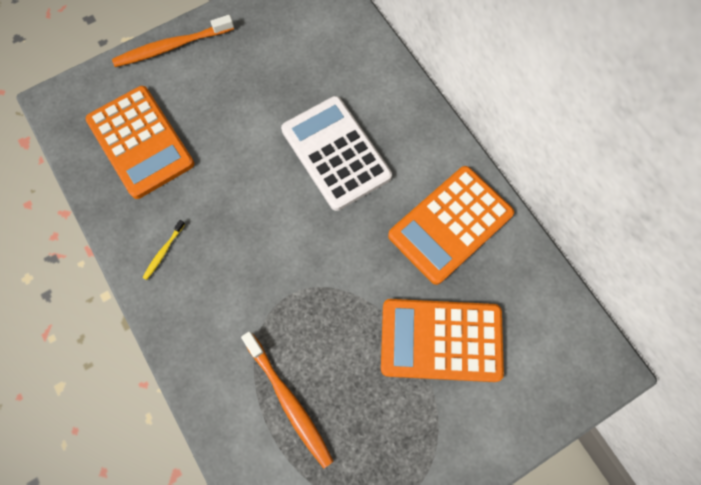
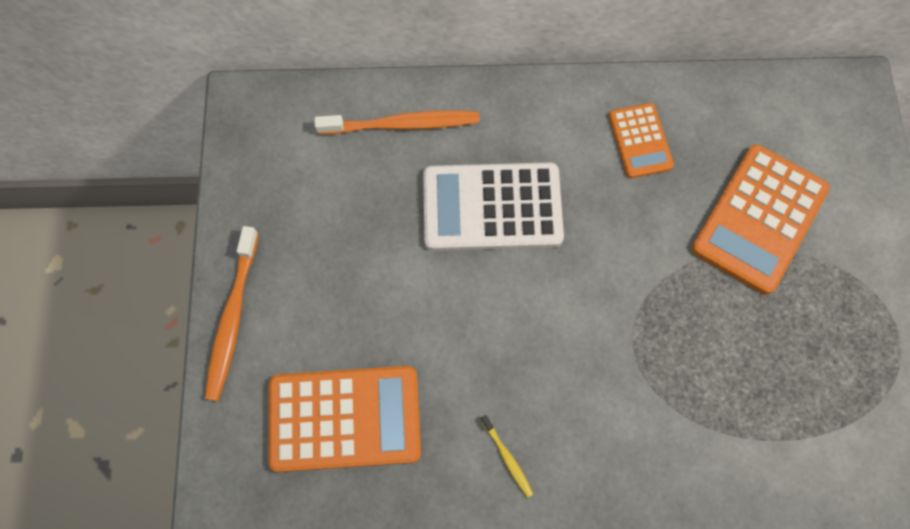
camera: 60 degrees left, 0 degrees up
orange toothbrush [241,331,334,469] -> orange toothbrush moved to [314,110,479,134]
orange calculator [388,166,514,285] -> orange calculator [609,103,674,178], size x0.56

